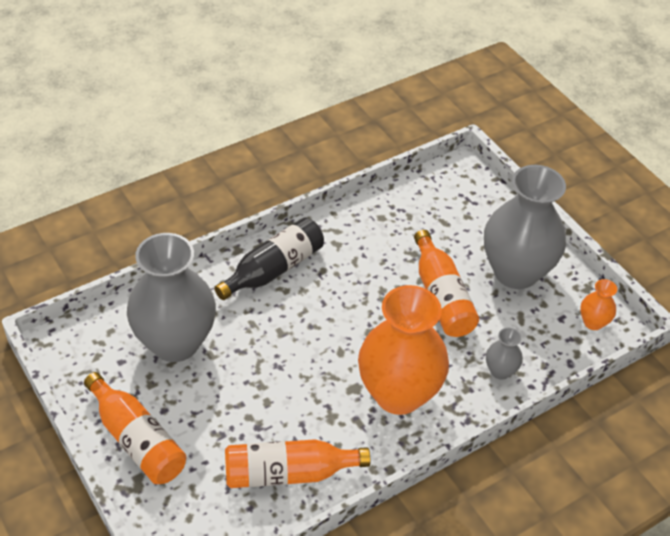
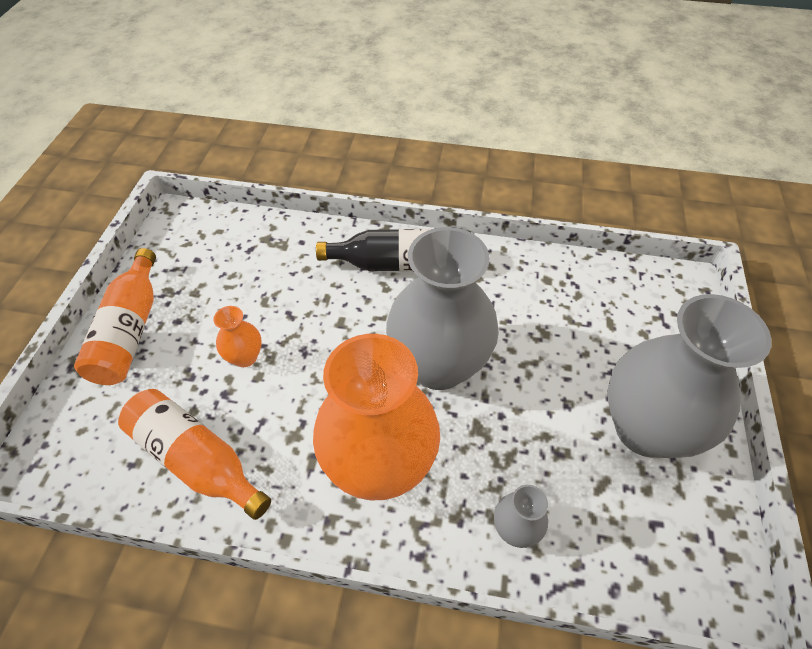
camera: 45 degrees right, 5 degrees up
grey vase [127,233,216,362] -> grey vase moved to [386,227,499,390]
orange bottle [414,230,479,337] -> none
orange vase [580,279,617,330] -> orange vase moved to [213,306,262,367]

